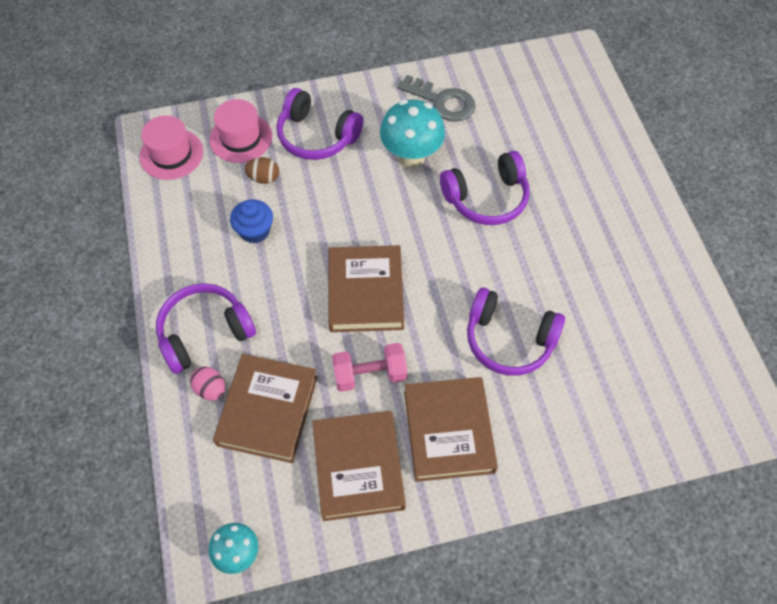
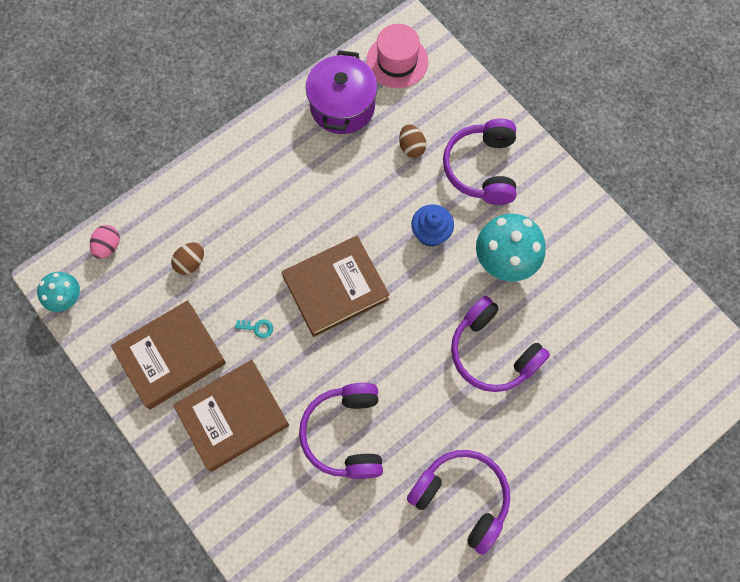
camera: 65 degrees right, 10 degrees up
purple headphones [156,283,256,374] -> purple headphones moved to [407,450,510,555]
pink egg [190,367,225,401] -> pink egg moved to [90,225,120,259]
pink hat [209,99,272,163] -> none
brown book [213,354,318,463] -> brown egg [171,243,204,275]
blue cupcake [230,199,273,243] -> blue cupcake moved to [411,204,454,247]
pink dumbbell [332,343,407,392] -> turquoise key [235,319,273,338]
grey key [397,75,476,122] -> none
none -> purple pot [305,50,377,134]

